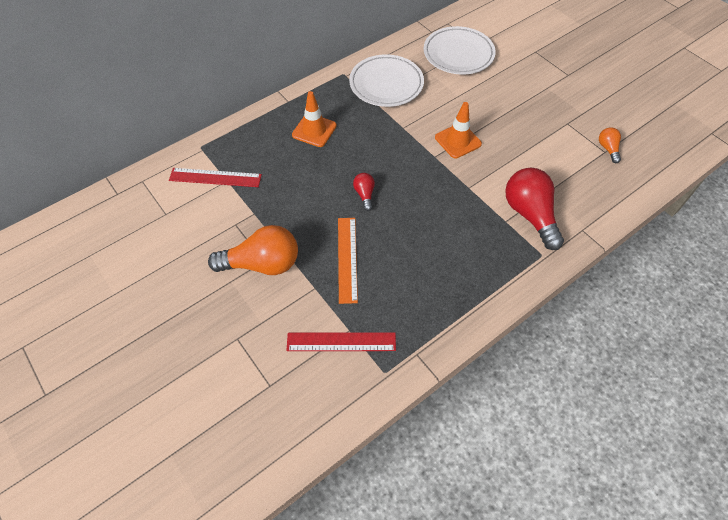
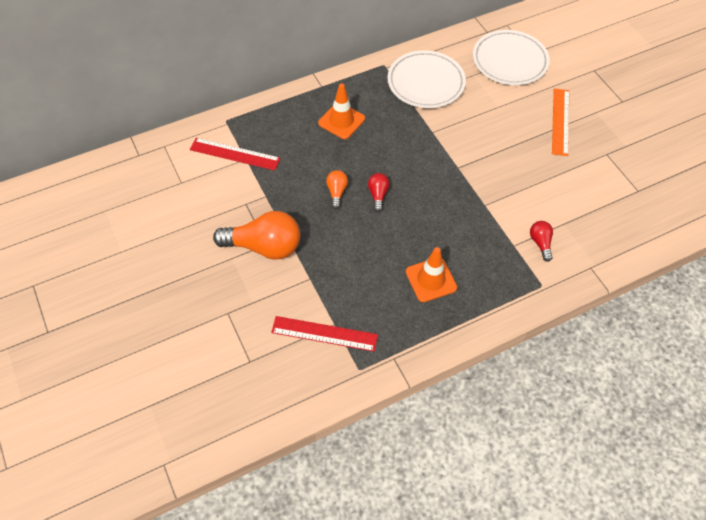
camera: 10 degrees right, 0 degrees up
orange ruler [338,218,358,304] -> orange ruler moved to [552,88,569,156]
orange traffic cone [435,102,482,159] -> orange traffic cone moved to [406,247,457,302]
red light bulb [505,168,564,250] -> red light bulb [530,221,553,262], size x0.48
orange light bulb [599,127,621,163] -> orange light bulb moved to [326,170,348,209]

